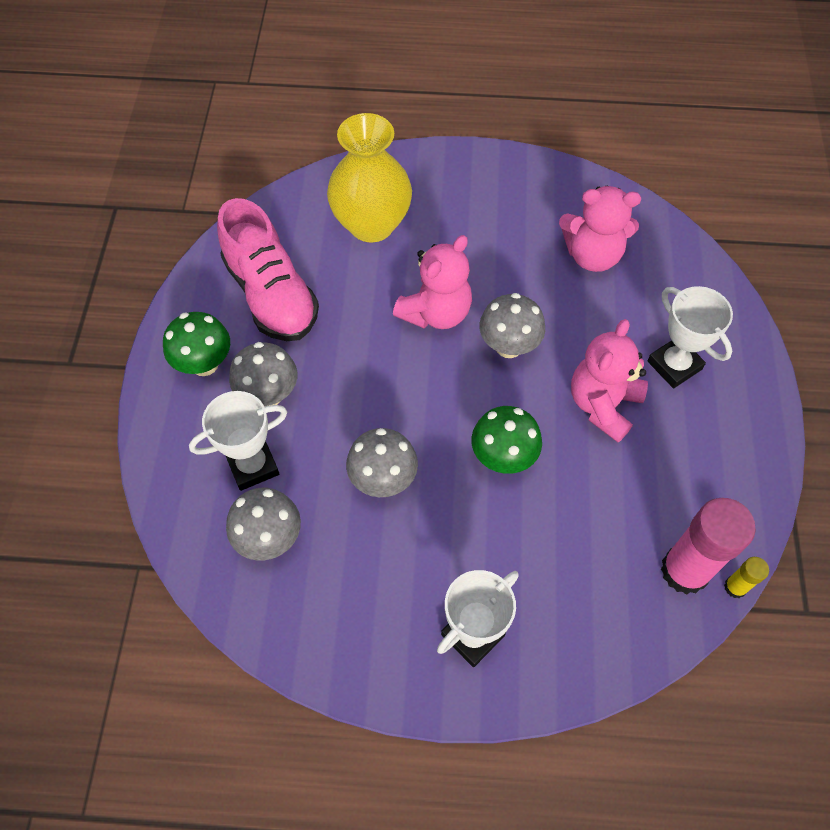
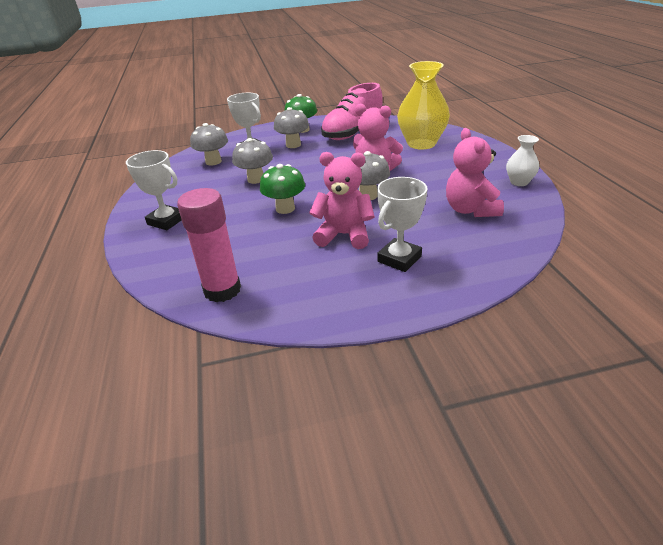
camera: 75 degrees right, 25 degrees down
yellow glue stick [724,557,769,598] -> none
none -> white vase [506,135,539,186]

